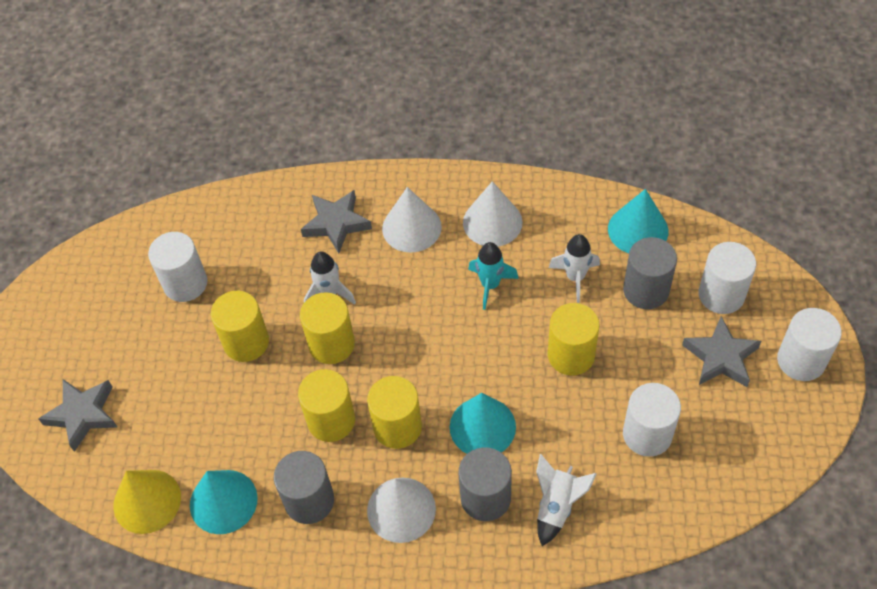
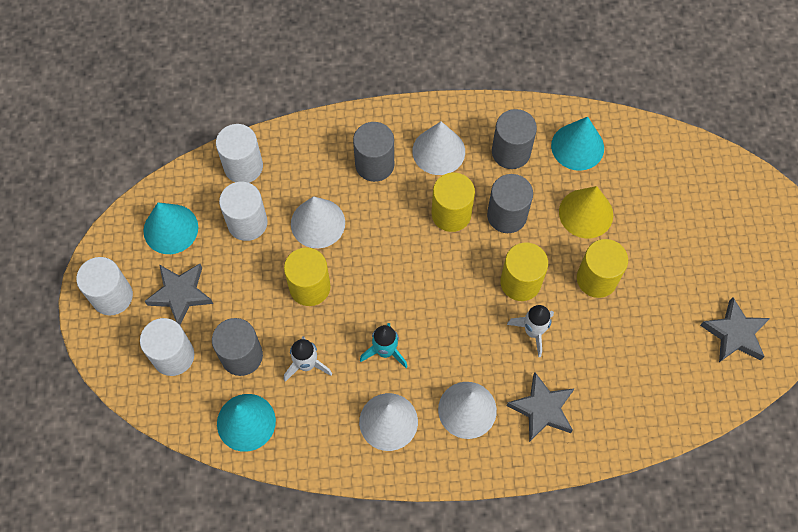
camera: 170 degrees right, 10 degrees up
grey star [38,379,117,452] -> grey star moved to [700,297,770,362]
yellow cone [113,470,181,534] -> yellow cone moved to [559,186,613,238]
white cylinder [148,232,207,302] -> white cylinder moved to [216,124,263,183]
yellow cylinder [298,369,355,442] -> grey cylinder [487,174,533,233]
turquoise cone [450,393,516,454] -> turquoise cone moved to [143,202,198,254]
white rocket [536,454,597,546] -> none
none -> white cone [291,196,345,248]

